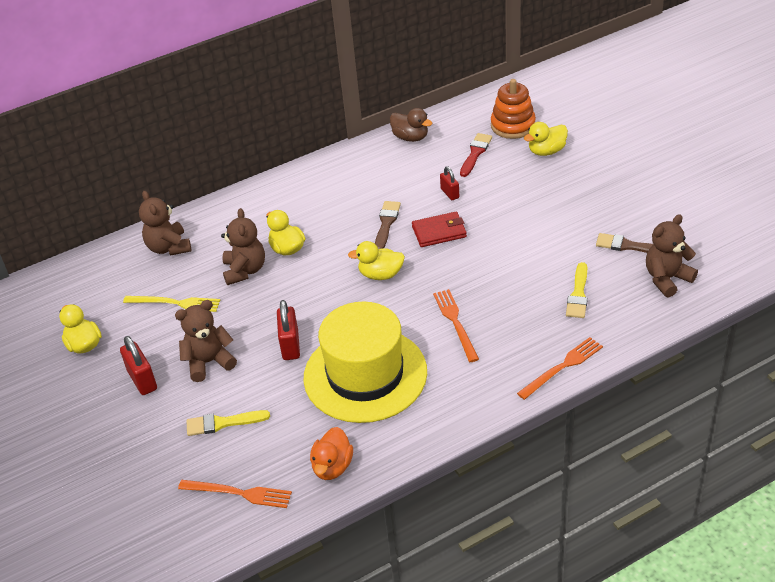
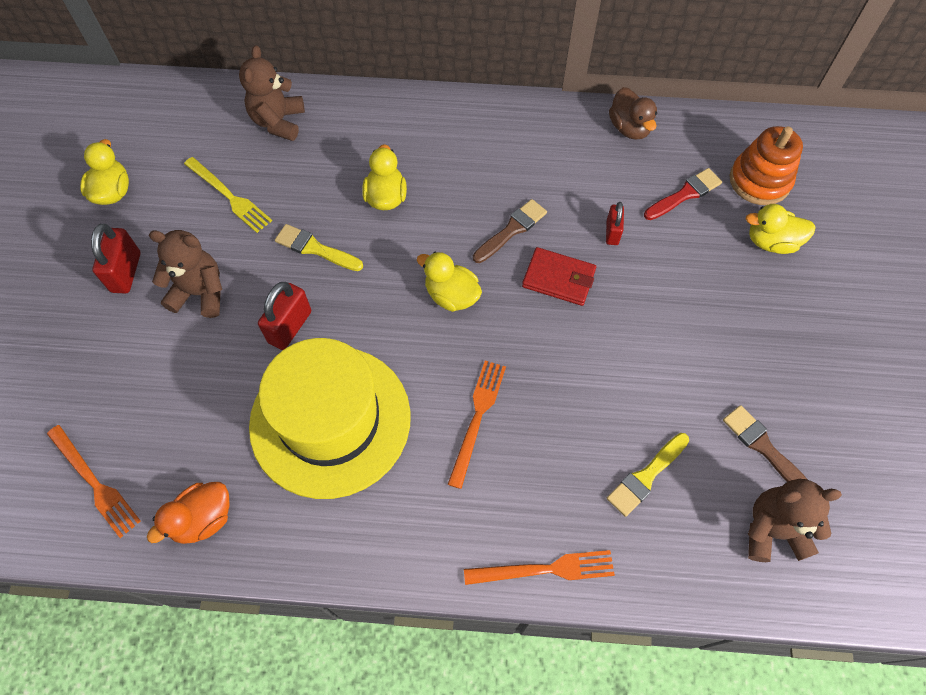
camera: 30 degrees right, 20 degrees up
yellow brush [187,410,270,436] -> yellow brush moved to [275,224,363,271]
brown teddy bear [221,208,265,285] -> none

